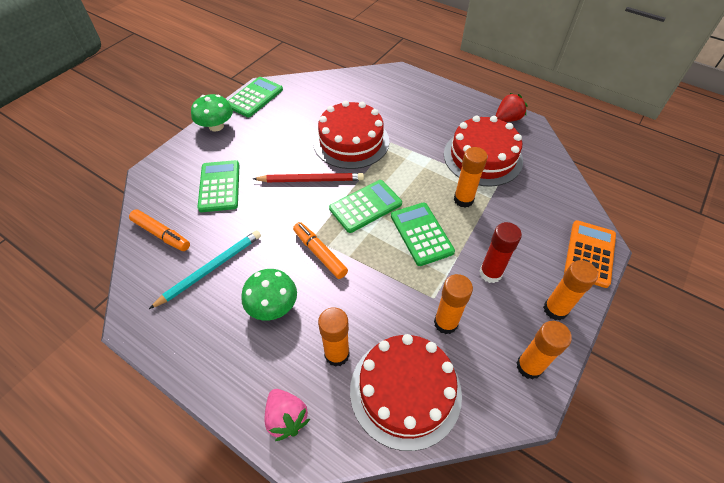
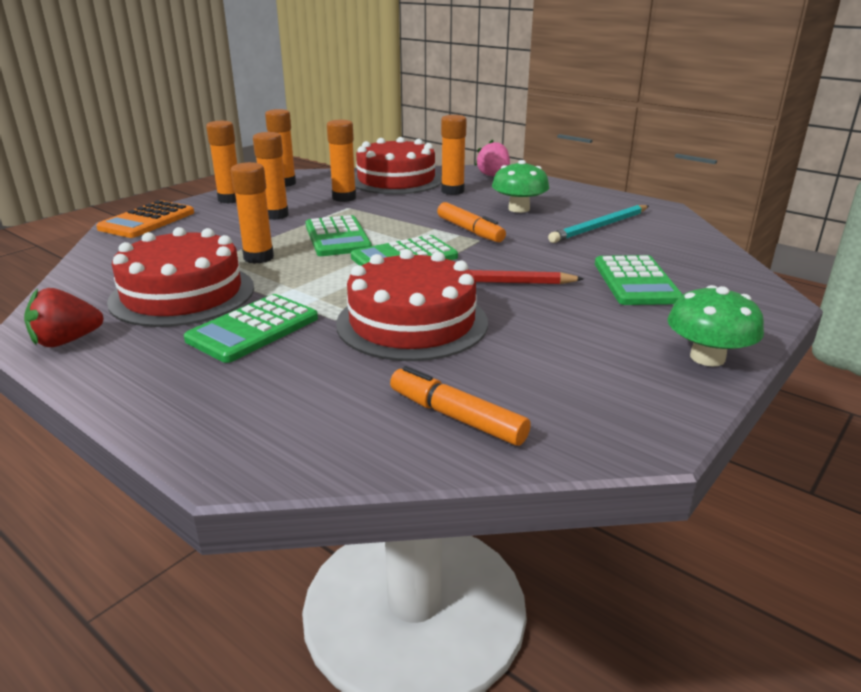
camera: 175 degrees left, 25 degrees down
orange marker [129,209,190,251] -> orange marker moved to [390,366,531,446]
green calculator [228,77,283,117] -> green calculator moved to [184,294,318,363]
red glue stick [480,222,522,283] -> orange glue stick [253,132,289,220]

